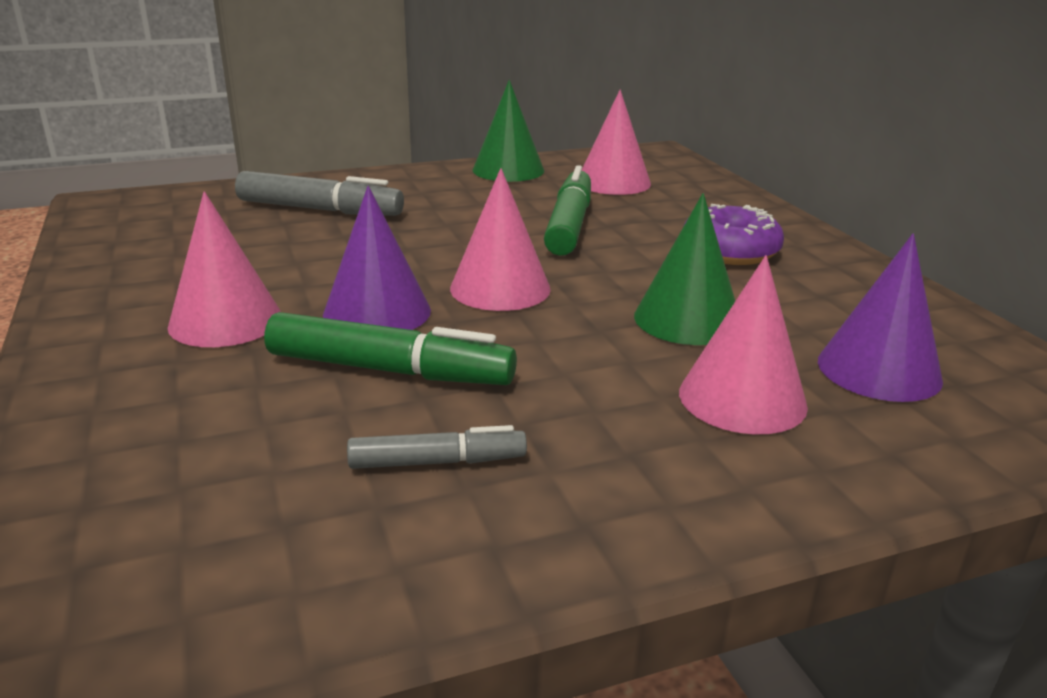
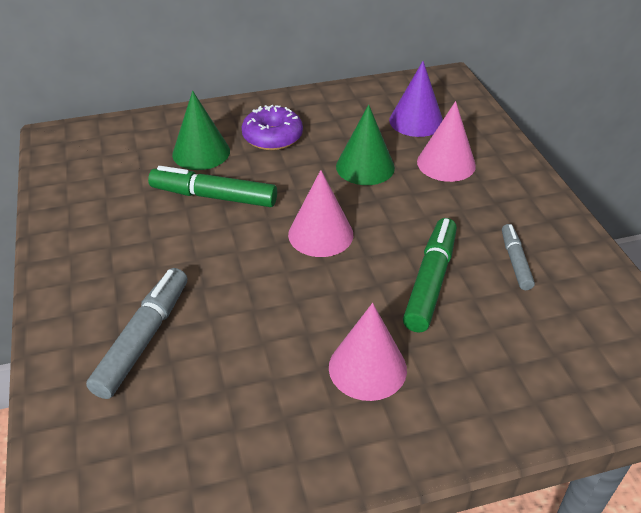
camera: 85 degrees left, 15 degrees up
purple cone [323,186,431,330] -> none
green cone [472,80,544,182] -> green cone moved to [172,91,230,170]
pink cone [581,90,651,195] -> none

